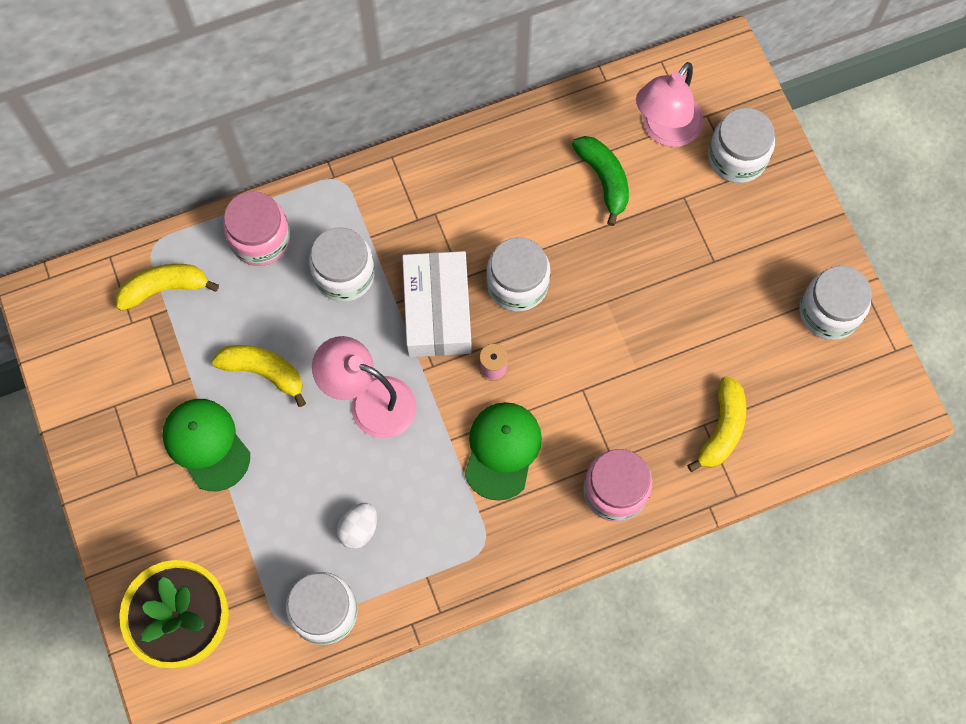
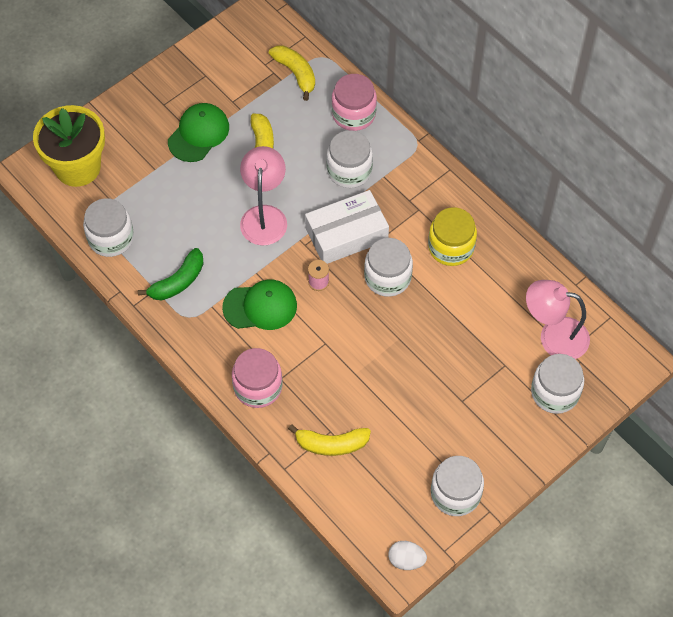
camera: 70 degrees right, 10 degrees down
white egg [336,503,377,549] -> white egg moved to [388,541,427,570]
green banana [572,136,629,226] -> green banana moved to [138,248,204,300]
none -> yellow jar [428,208,477,266]

